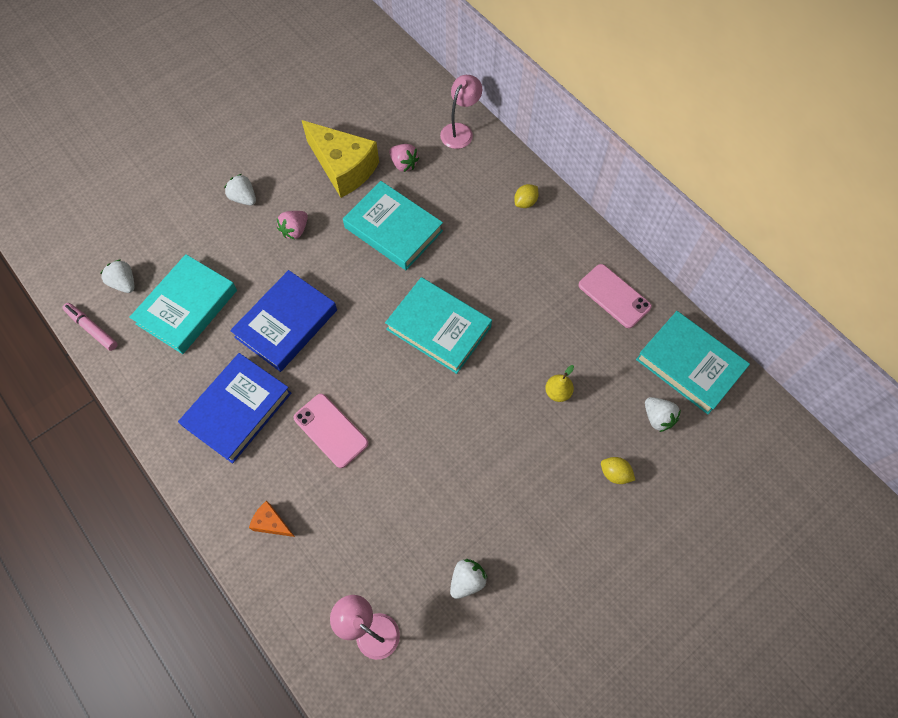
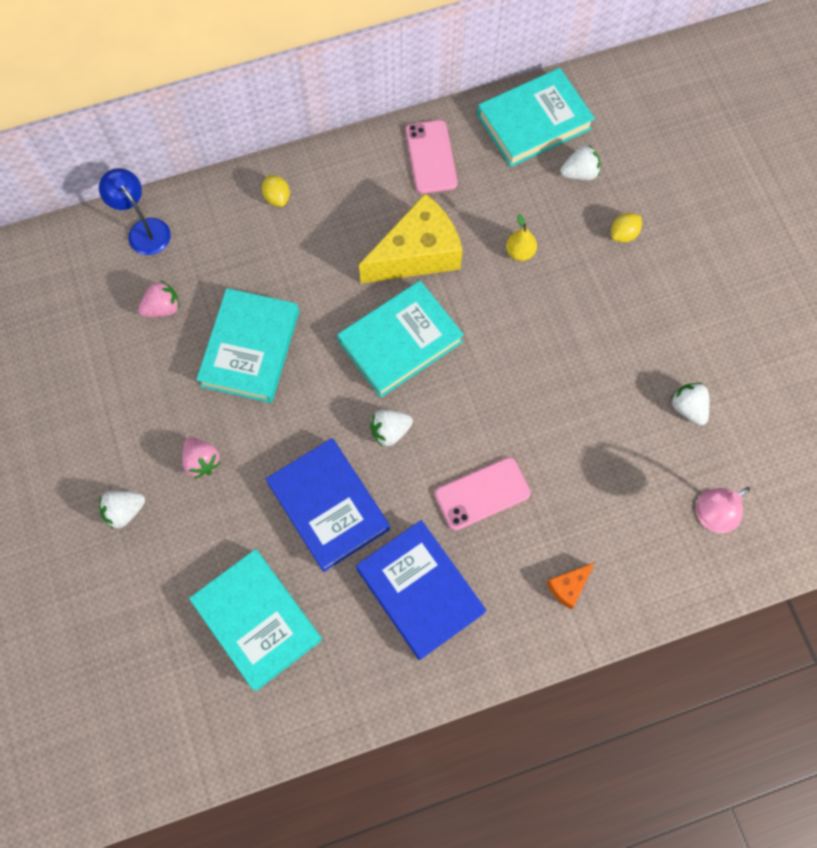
camera: 70 degrees left, 5 degrees up
pink marker [63,303,117,351] -> none
white strawberry [100,259,134,293] -> white strawberry moved to [370,409,413,446]
yellow cheese [302,120,379,198] -> yellow cheese moved to [359,194,463,283]
turquoise book [343,181,443,270] -> turquoise book turned 45 degrees counterclockwise [196,288,299,403]
pink lamp [440,75,482,149] -> blue lamp [99,168,171,255]
pink phone [579,264,652,328] -> pink phone turned 75 degrees counterclockwise [406,120,458,194]

